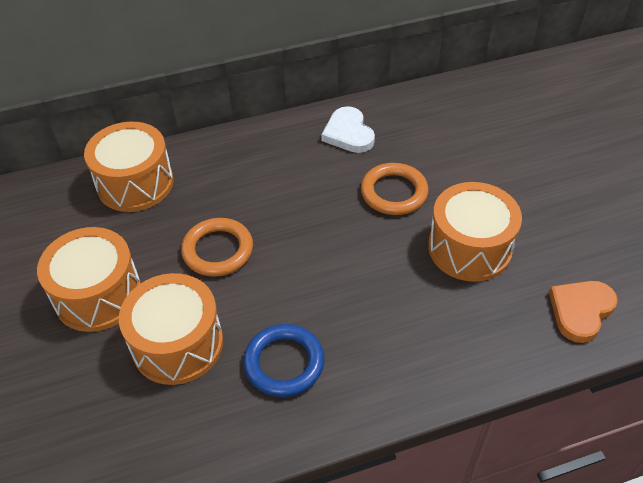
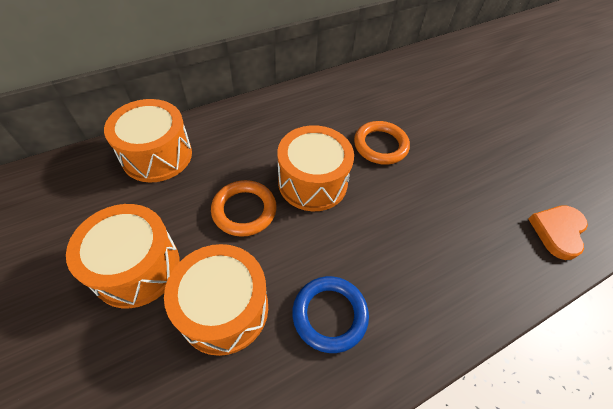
camera: 15 degrees left, 5 degrees up
white heart [321,106,375,153] -> none
orange drum [428,182,522,282] -> orange drum moved to [277,125,354,211]

